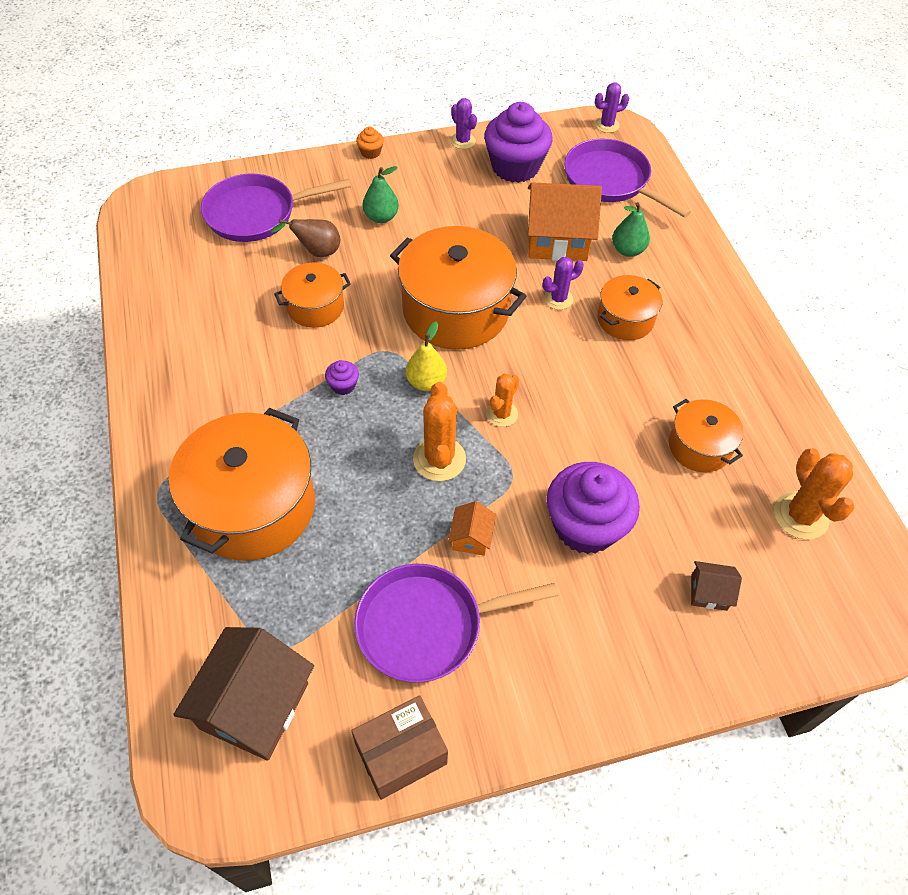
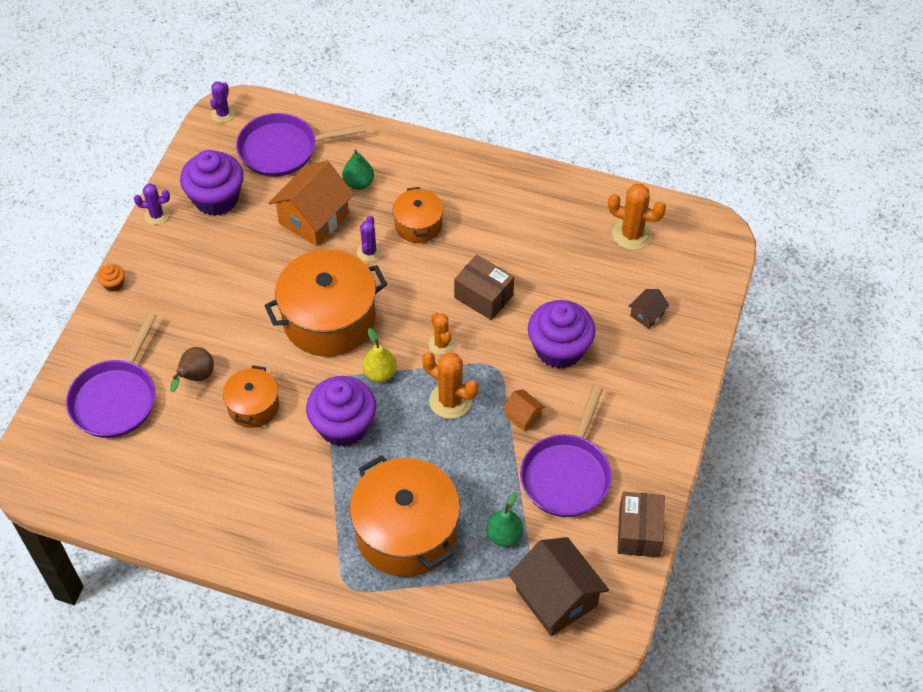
camera: 55 degrees left, 0 degrees up
purple cupcake [325,360,359,395] -> purple cupcake [306,376,376,447], size x2.41
green pear [362,166,399,223] -> green pear moved to [486,492,523,547]
orange pot [669,399,743,473] -> none
none -> brown box [454,254,514,320]

